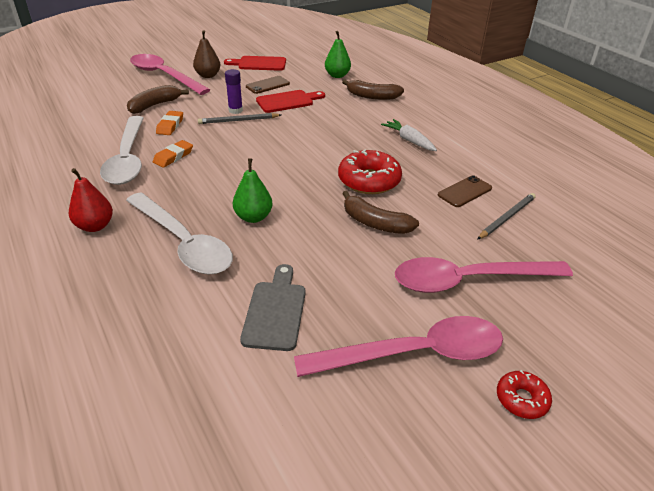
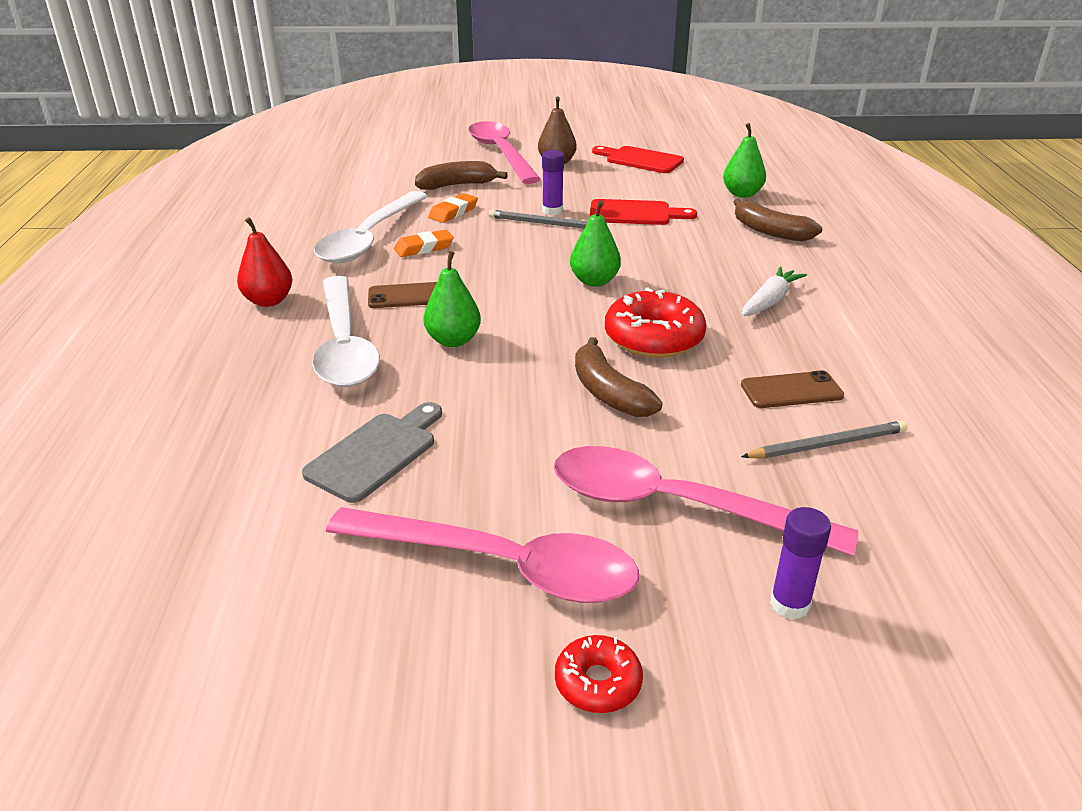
camera: 30 degrees right, 5 degrees down
brown phone [246,76,290,94] -> brown phone moved to [368,282,437,308]
white carrot [381,119,437,151] -> white carrot turned 45 degrees clockwise [741,267,807,316]
none -> green pear [570,200,621,287]
none -> purple glue stick [770,507,831,619]

